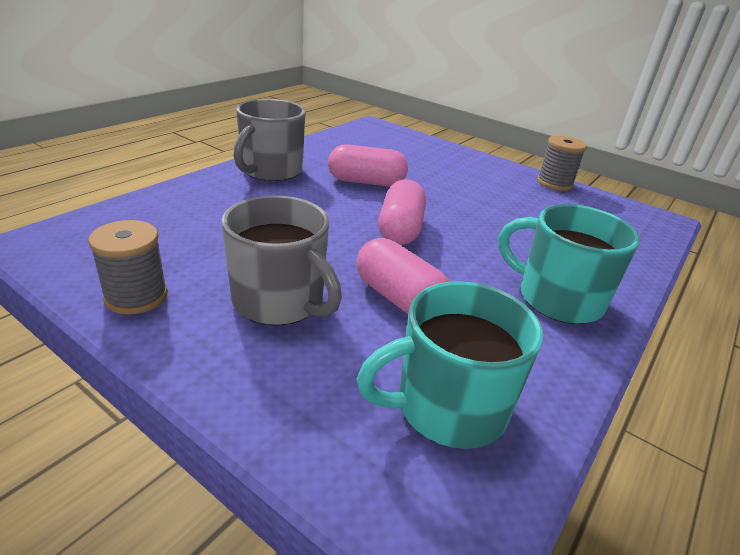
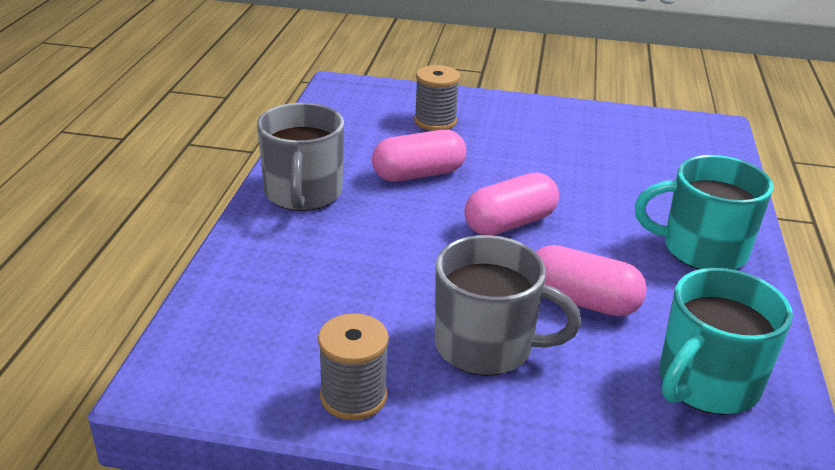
camera: 25 degrees left, 0 degrees up
pink capsule [378,179,426,245] -> pink capsule turned 75 degrees clockwise [464,173,559,235]
grey spool [537,135,587,191] -> grey spool moved to [414,65,460,131]

